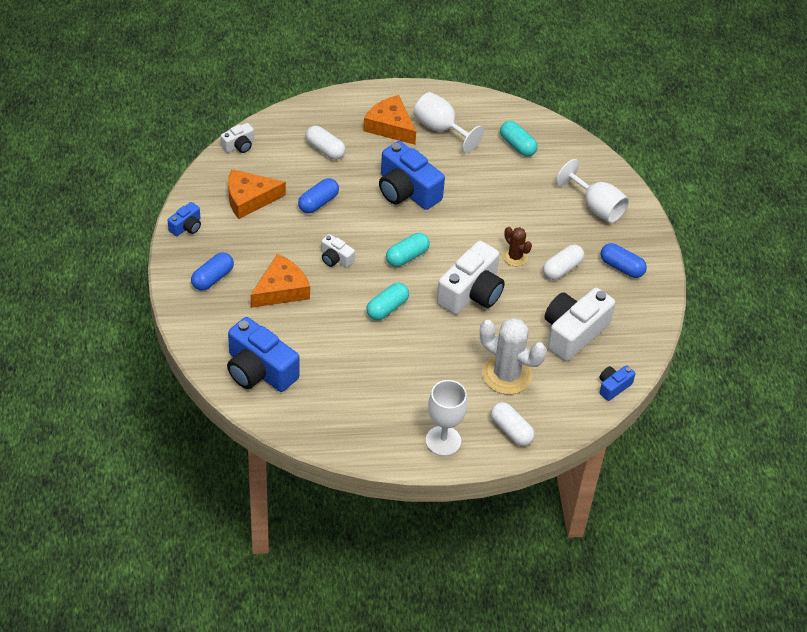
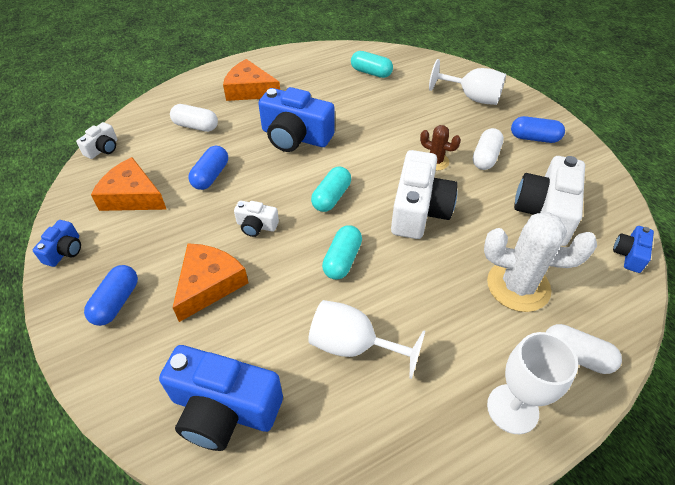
camera: 20 degrees left, 0 degrees up
orange cheese [228,169,286,219] -> orange cheese turned 60 degrees clockwise [91,157,167,211]
white goblet [414,92,484,153] -> white goblet moved to [308,300,425,379]

